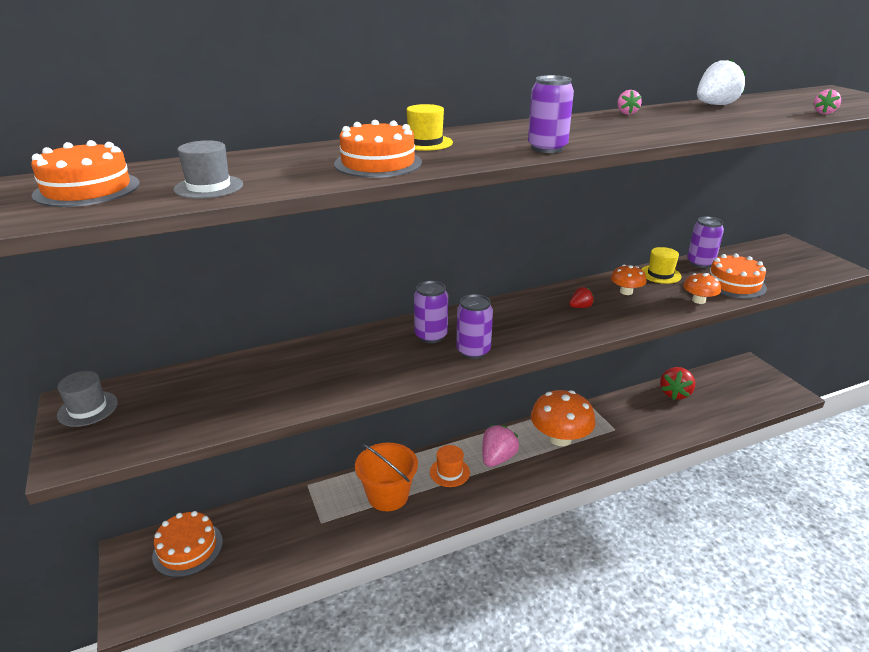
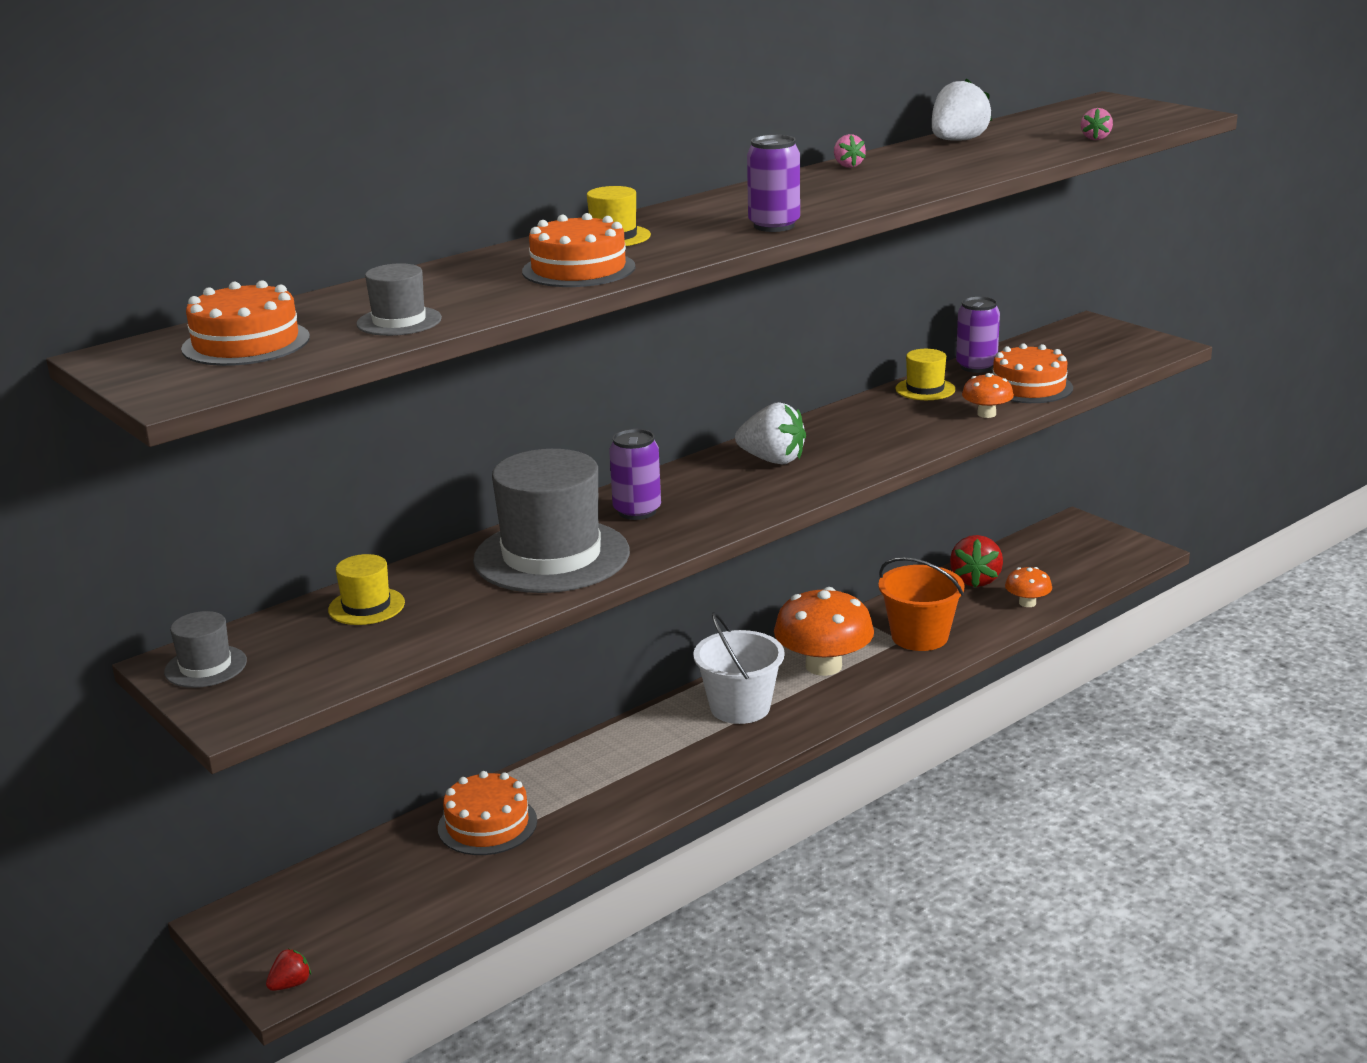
camera: 15 degrees left, 5 degrees down
orange cake [152,511,223,577] -> orange cake moved to [438,771,537,855]
orange bucket [355,443,418,511] -> orange bucket moved to [878,557,965,651]
orange hat [430,445,470,487] -> none
purple can [456,294,493,359] -> none
pink strawberry [482,425,519,467] -> white bucket [693,612,785,724]
red strawberry [569,287,594,308] -> red strawberry moved to [266,949,311,991]
orange mushroom [611,265,646,295] -> orange mushroom moved to [1005,567,1052,607]
none -> yellow hat [328,554,405,625]
none -> grey hat [473,449,630,593]
none -> white strawberry [735,402,806,464]

